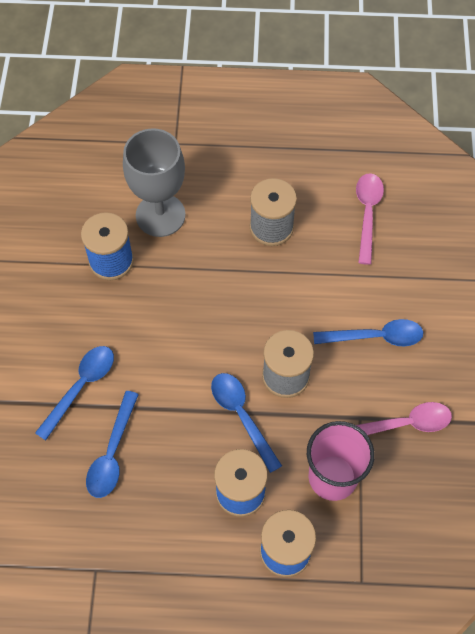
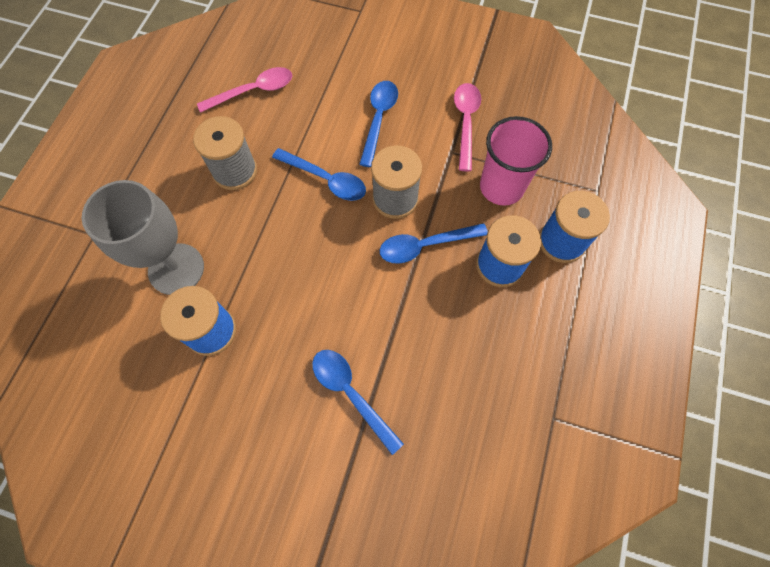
camera: 75 degrees left, 5 degrees up
blue spoon [86,391,139,498] -> blue spoon moved to [272,148,366,201]
pink spoon [356,173,384,265] -> pink spoon turned 135 degrees clockwise [197,67,292,113]

